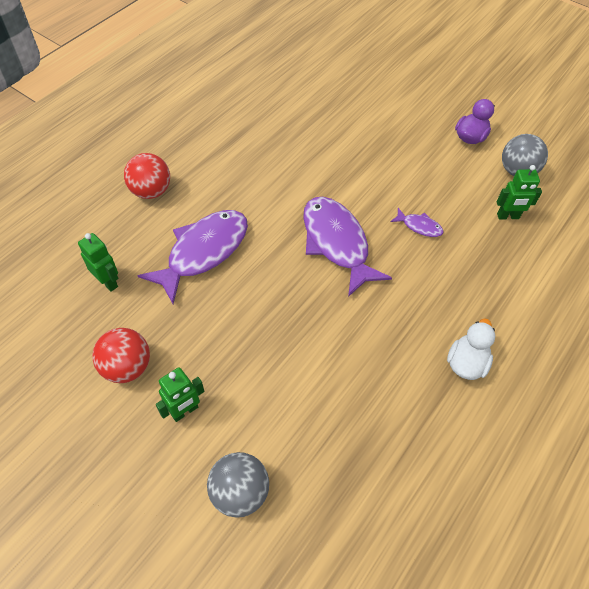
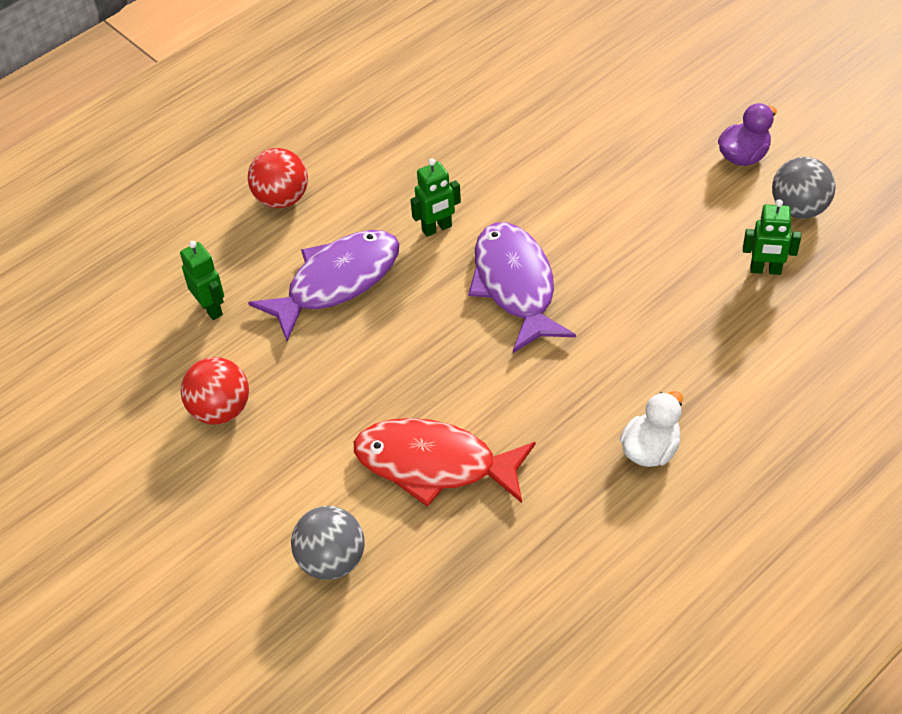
camera: 15 degrees right, 5 degrees down
green robot [156,367,204,422] -> green robot moved to [410,159,461,237]
purple fish [390,208,444,237] -> none
none -> red fish [354,418,535,507]

